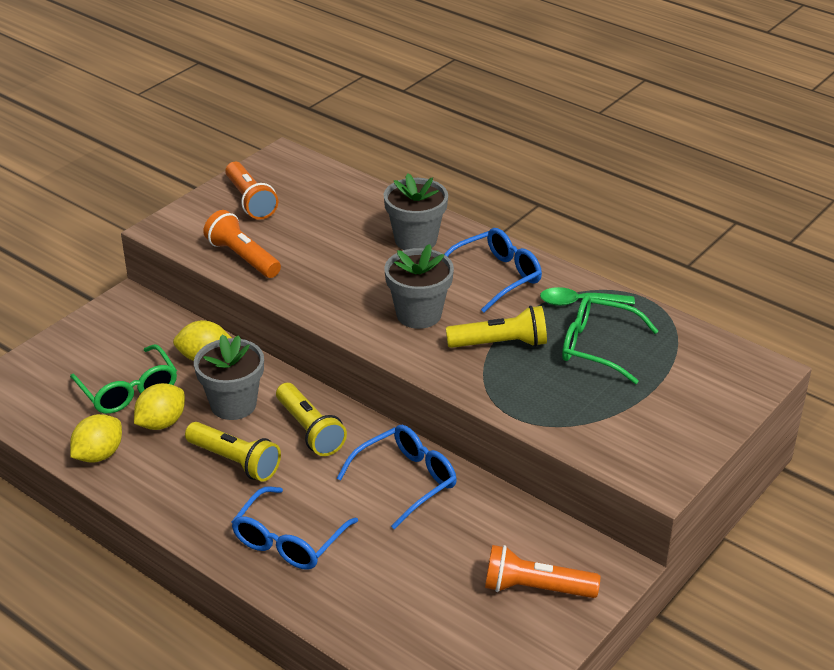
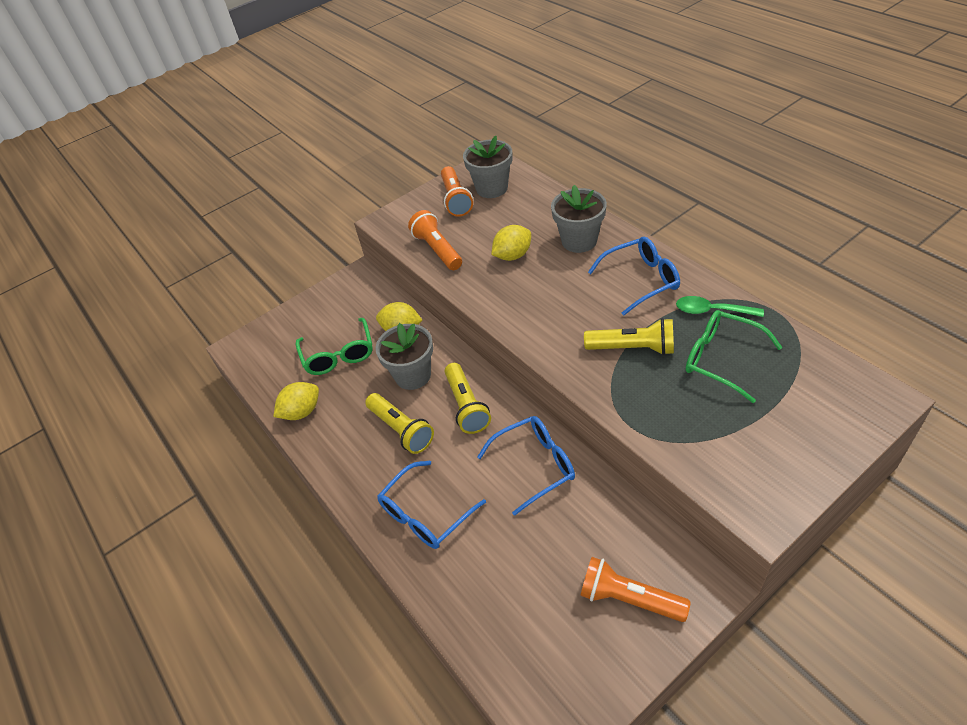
camera: 20 degrees right, 10 degrees up
yellow lemon [134,383,185,430] -> yellow lemon moved to [491,225,531,261]
grey flower pot [384,244,454,329] -> grey flower pot moved to [463,136,512,198]

